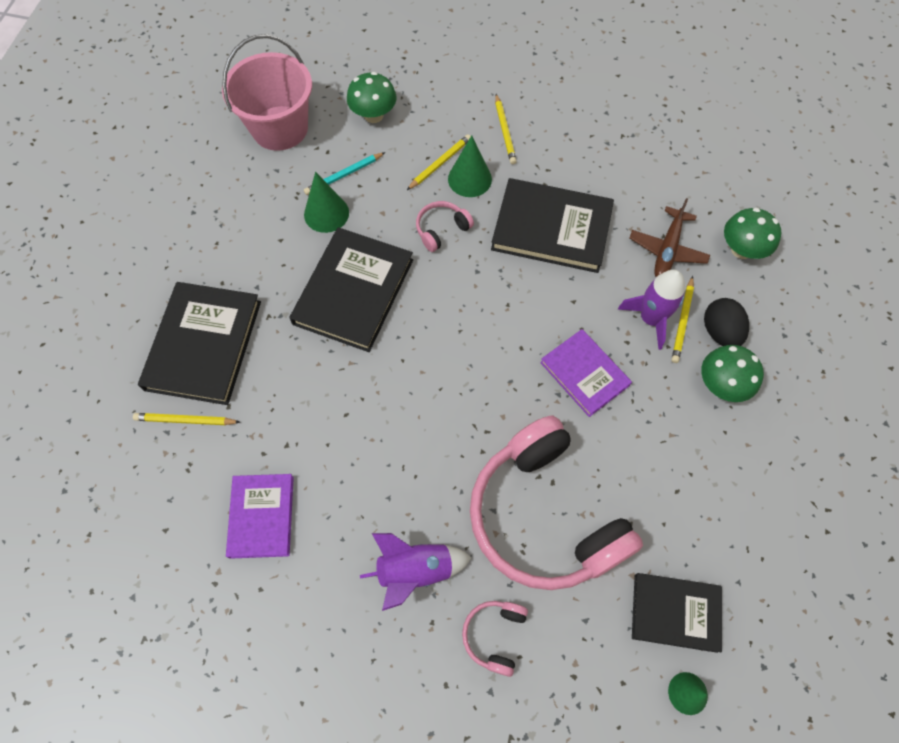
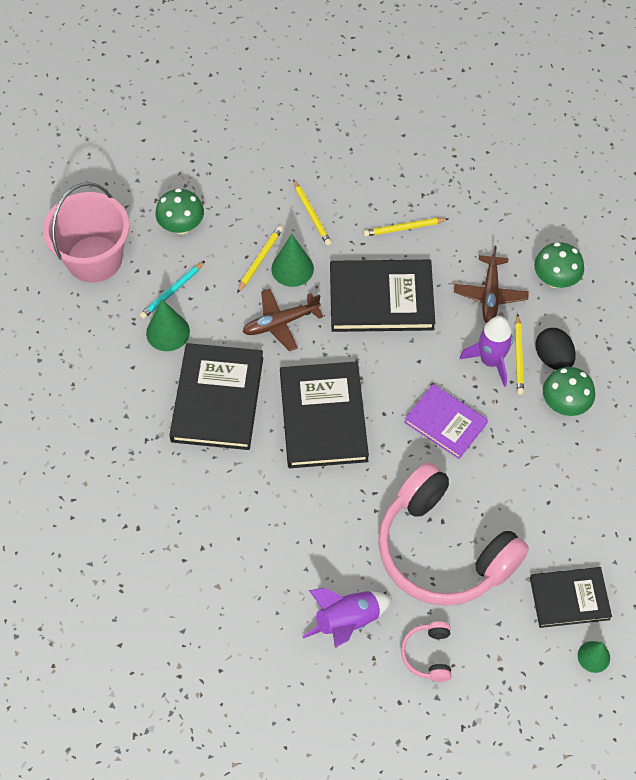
camera: 15 degrees left, 5 degrees down
yellow pencil [133,413,240,425] -> yellow pencil moved to [363,218,448,236]
black book [138,282,261,405] -> black book moved to [280,361,369,468]
purple book [226,474,294,559] -> none
pink headphones [416,201,474,252] -> brown plane [243,289,323,351]

